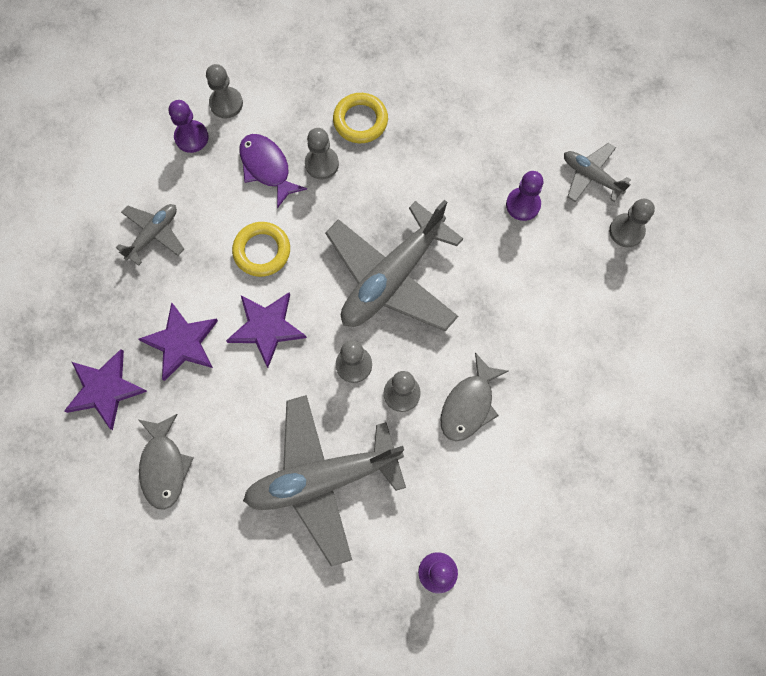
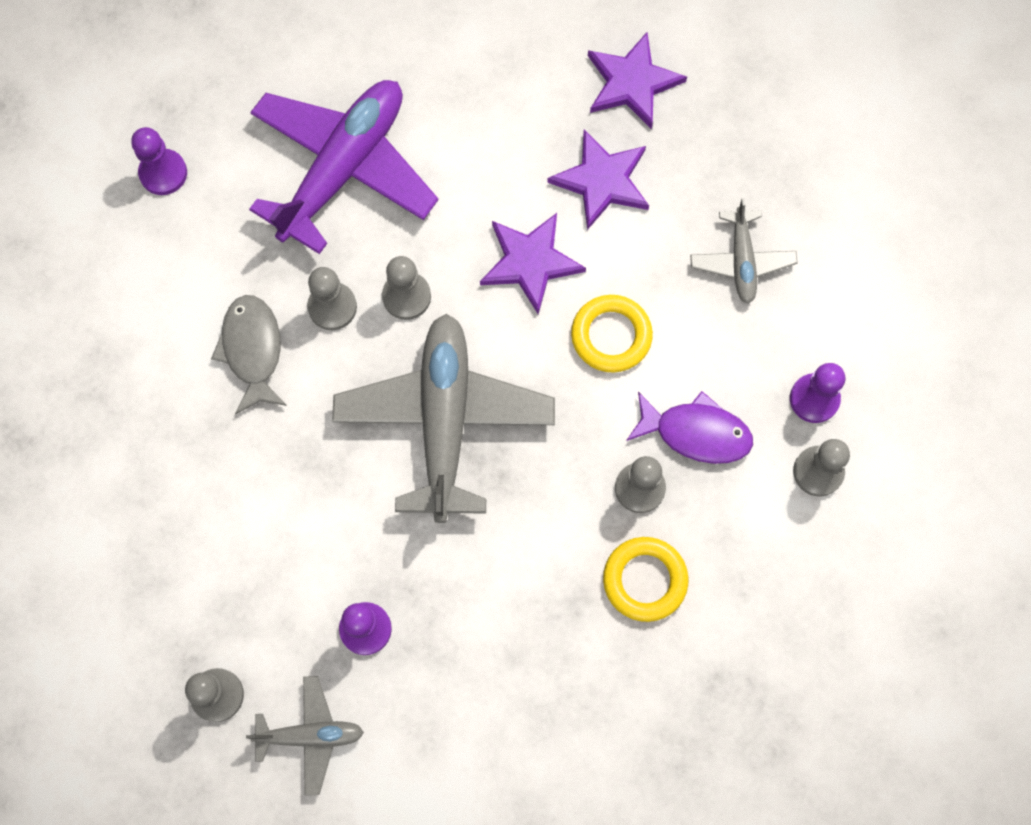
camera: 140 degrees right, 0 degrees up
grey fish [139,414,193,510] -> none
grey plane [243,395,406,567] -> purple plane [249,80,439,254]

